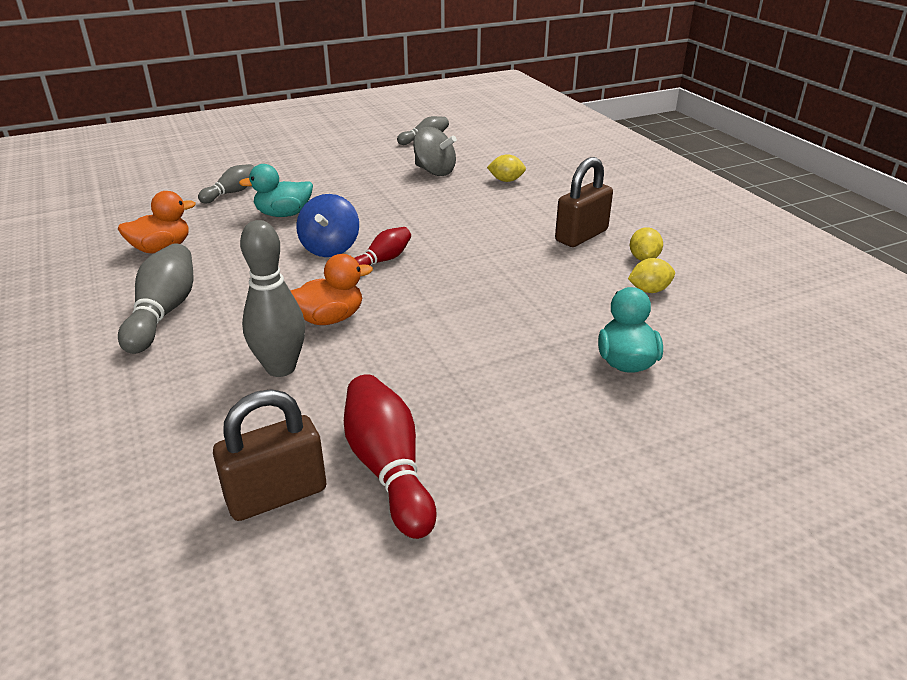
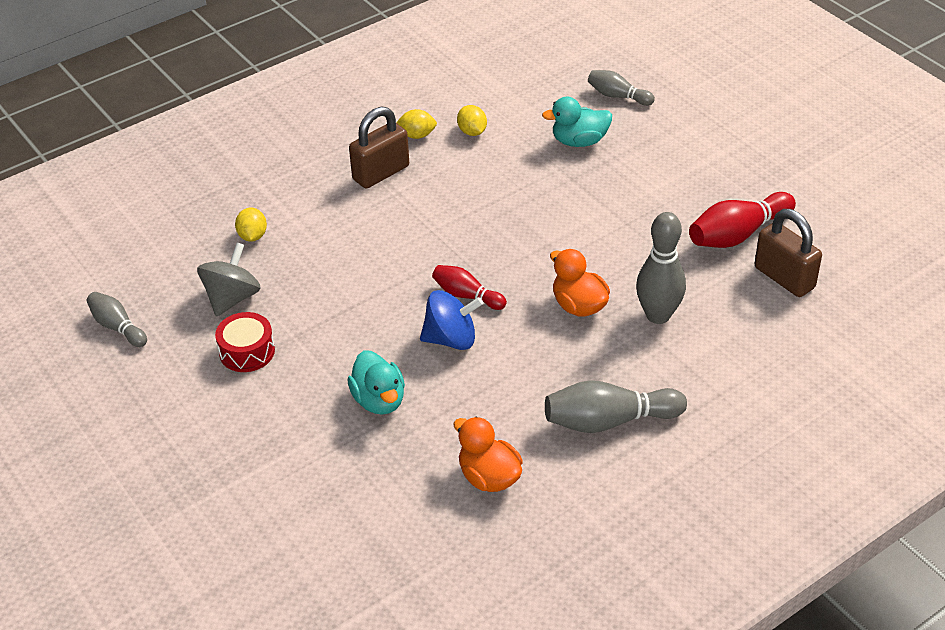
camera: 100 degrees left, 10 degrees up
grey bowling pin [198,164,254,203] -> grey bowling pin moved to [588,70,655,106]
brown padlock [555,157,613,247] -> brown padlock turned 75 degrees counterclockwise [349,107,409,188]
none -> red drum [215,312,275,372]

